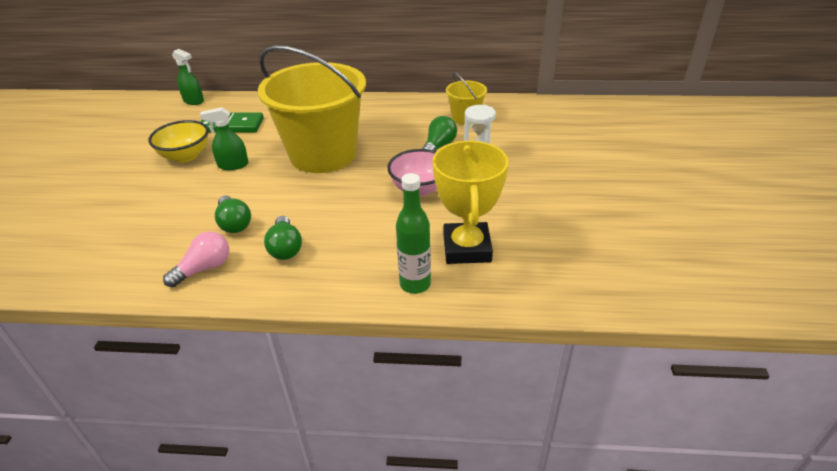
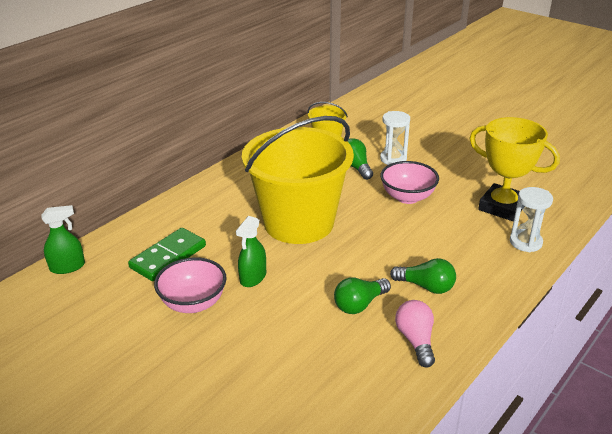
camera: 55 degrees left, 5 degrees down
yellow bowl [148,120,209,162] -> pink bowl [154,257,226,313]
green light bulb [215,195,251,233] -> green light bulb turned 135 degrees clockwise [334,278,391,314]
green bottle [396,173,431,294] -> white hourglass [510,187,553,252]

